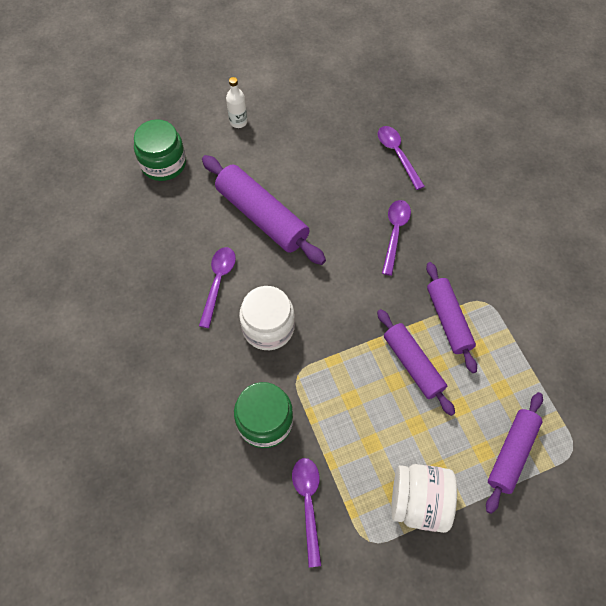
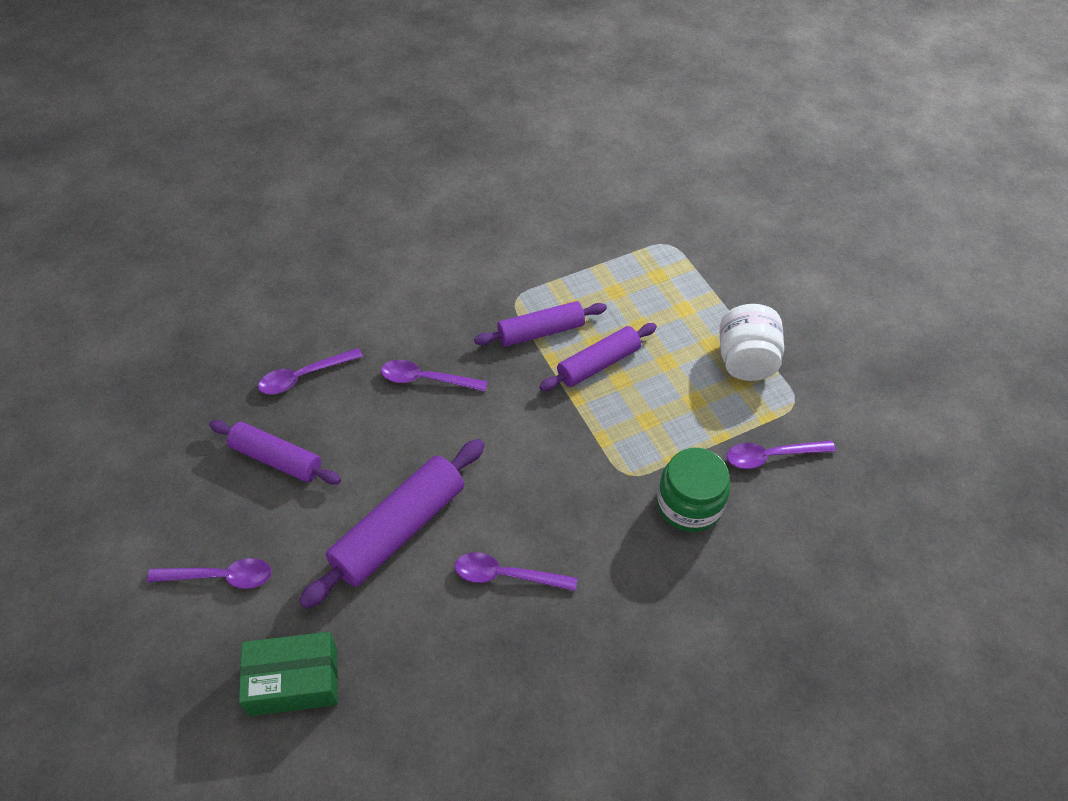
camera: 95 degrees left, 10 degrees down
green jar [134,119,186,181] -> green box [239,632,338,716]
white bottle [226,77,247,128] -> purple spoon [147,558,272,589]
white jar [239,286,295,350] -> none
purple rolling pin [486,392,543,514] -> purple rolling pin moved to [209,420,341,485]

